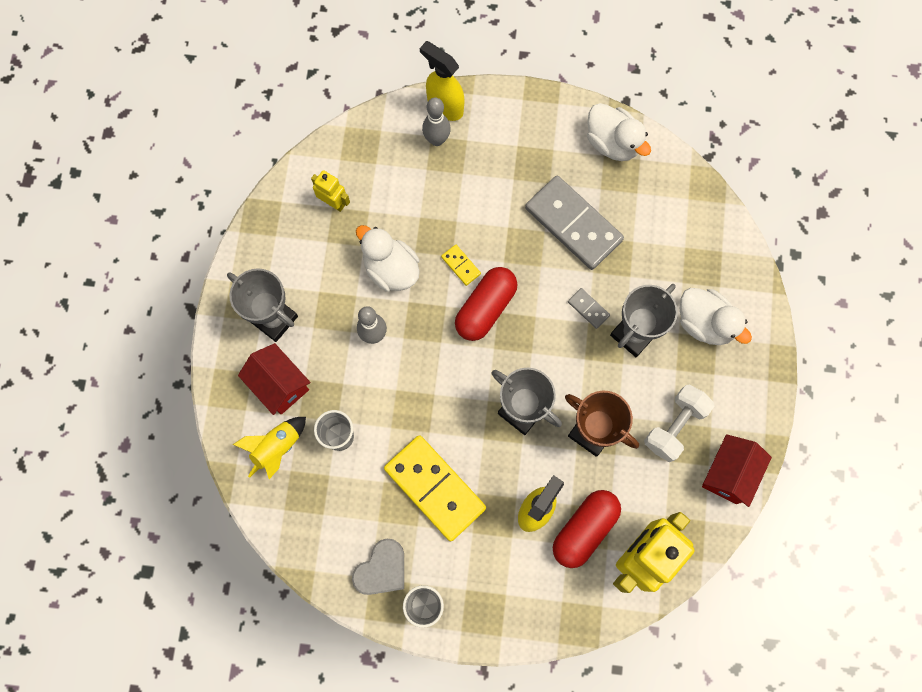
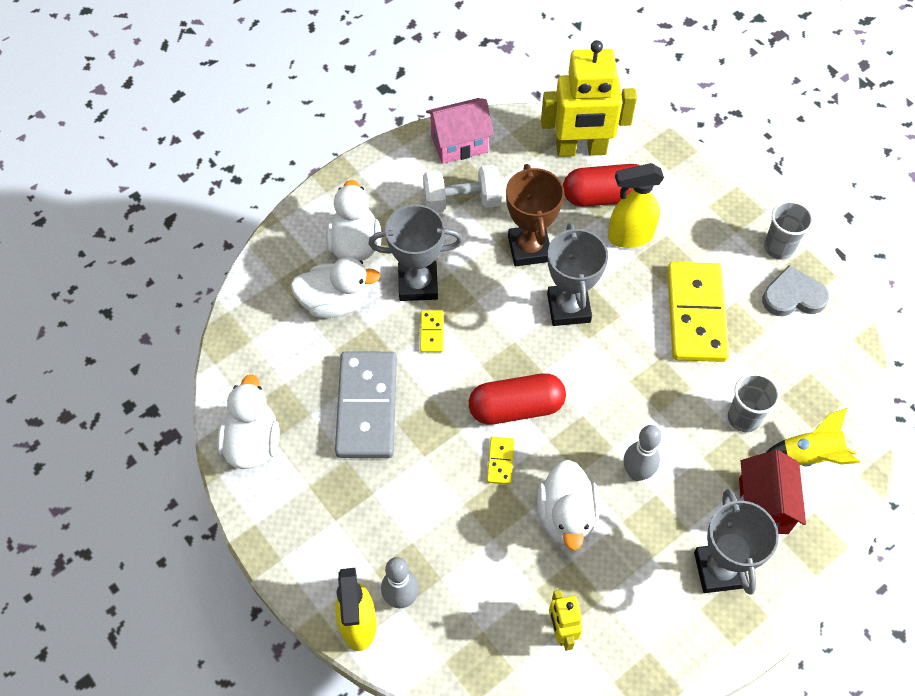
camera: 135 degrees left, 15 degrees down
grey domino [568,288,610,329] -> yellow domino [420,311,444,352]
red house [702,434,772,507] -> pink house [426,98,494,164]
none -> white duck [290,257,380,318]

